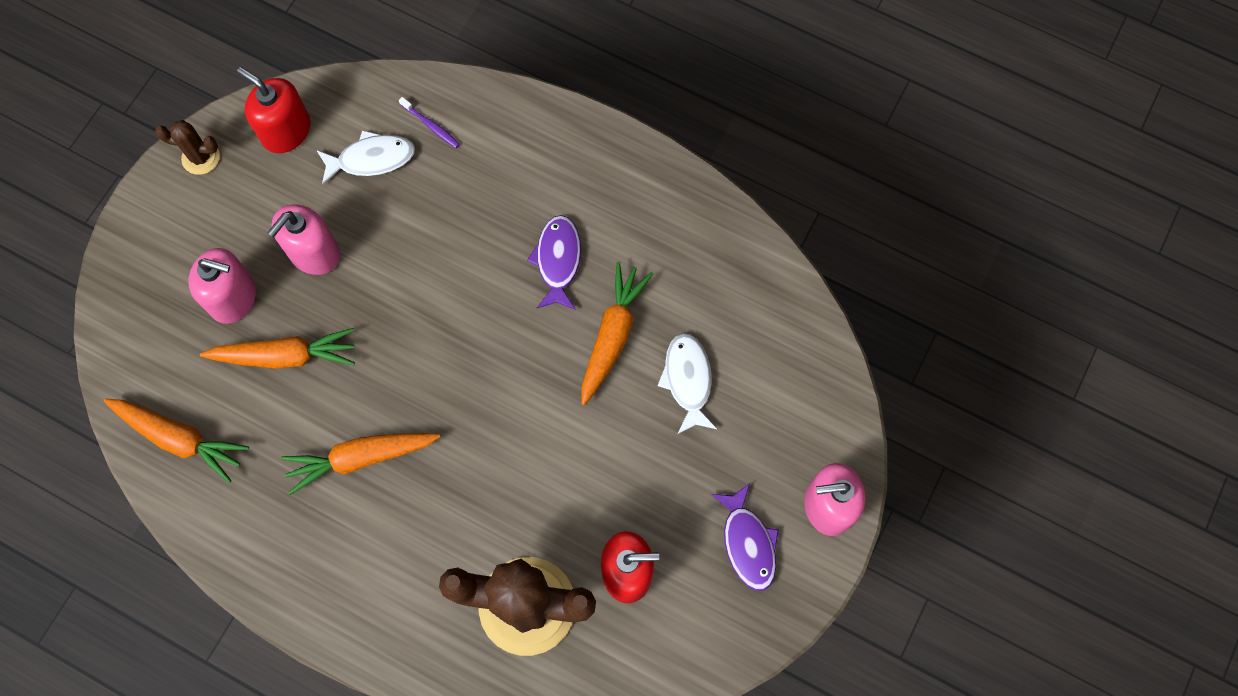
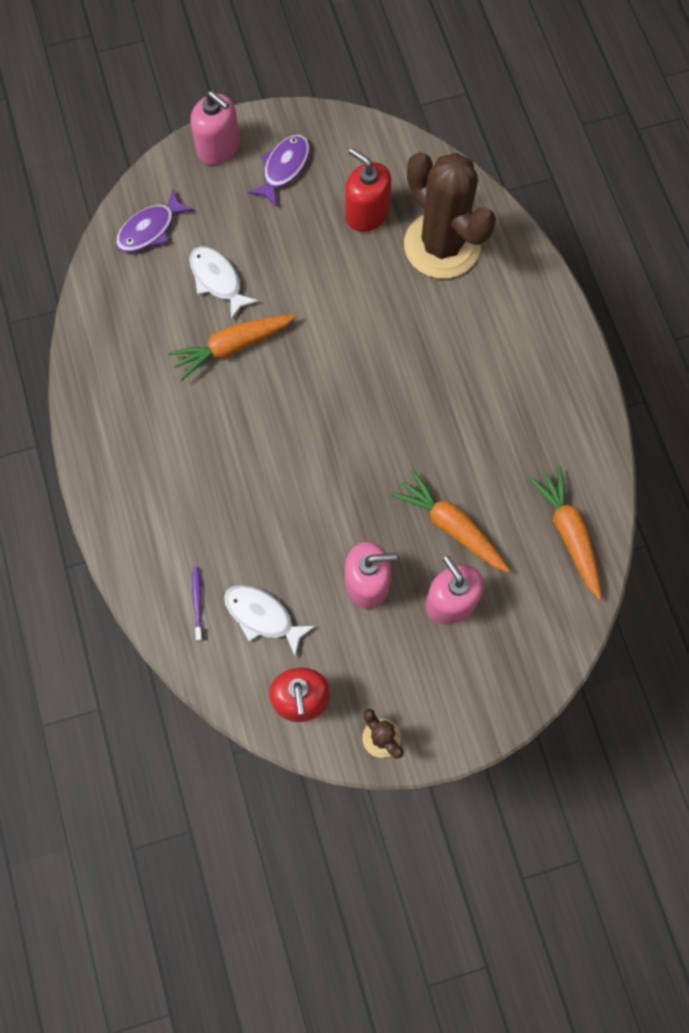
camera: 135 degrees left, 0 degrees up
orange carrot [281,433,440,495] -> none
purple fish [527,215,581,310] -> purple fish moved to [116,189,194,252]
white fish [658,333,717,434] -> white fish turned 105 degrees clockwise [190,246,259,320]

